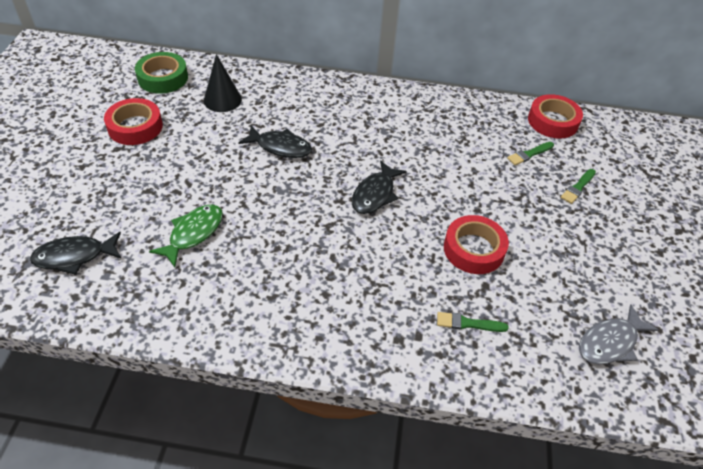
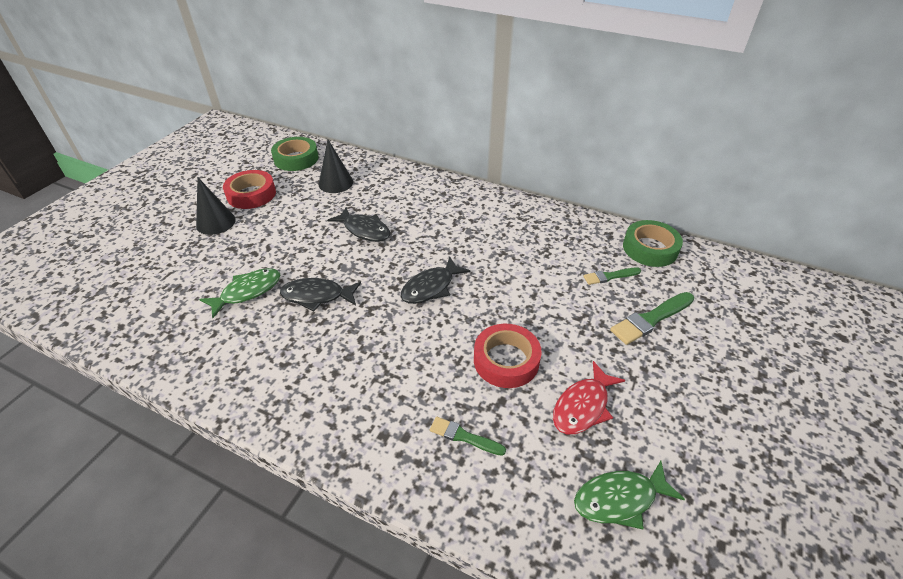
camera: 20 degrees right, 5 degrees down
black fish [30,232,122,275] -> black fish moved to [280,278,361,312]
red tape [528,94,583,139] -> green tape [623,220,683,267]
green brush [561,169,596,204] -> green brush [610,292,694,345], size x1.62
grey fish [579,304,658,364] -> green fish [574,461,685,529]
none -> black cone [196,178,236,235]
none -> red fish [553,361,625,434]

